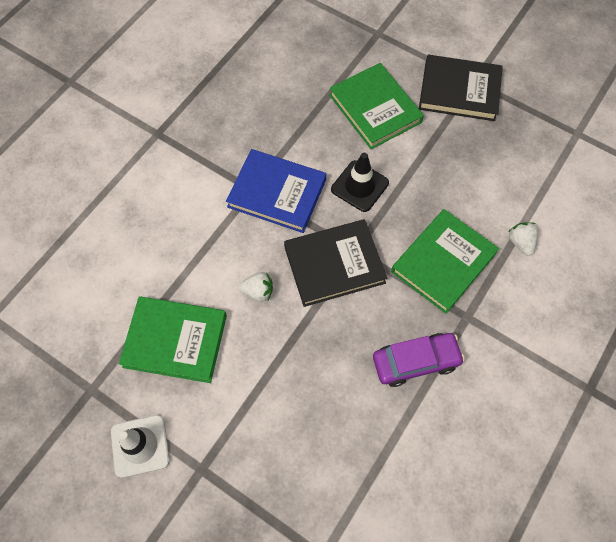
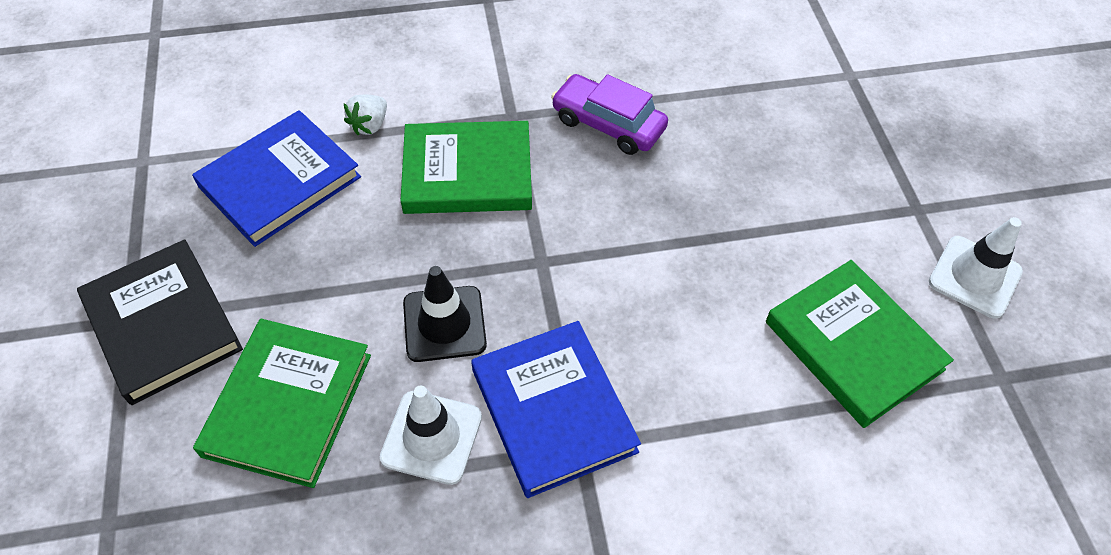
camera: 135 degrees left, 10 degrees down
white strawberry [239,272,273,302] -> none
black book [284,219,387,307] -> none
none -> blue book [192,110,361,247]
none -> white traffic cone [380,386,482,485]

